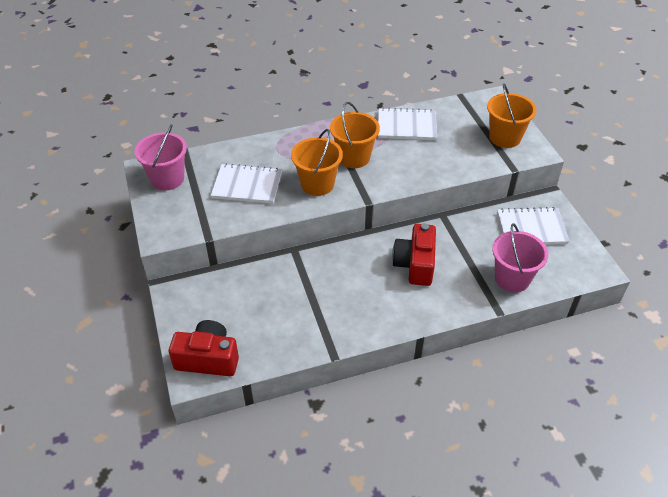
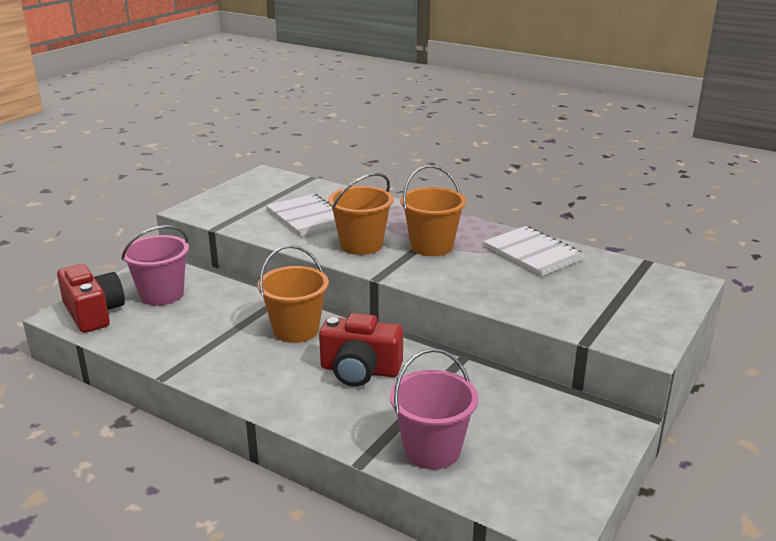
camera: 50 degrees right, 20 degrees down
pink bucket [135,124,187,190] -> pink bucket moved to [121,225,189,306]
red camera [392,223,436,286] -> red camera turned 135 degrees counterclockwise [319,313,403,387]
orange bucket [487,84,537,148] -> orange bucket moved to [258,245,329,343]
white notebook [497,207,570,245] -> none

